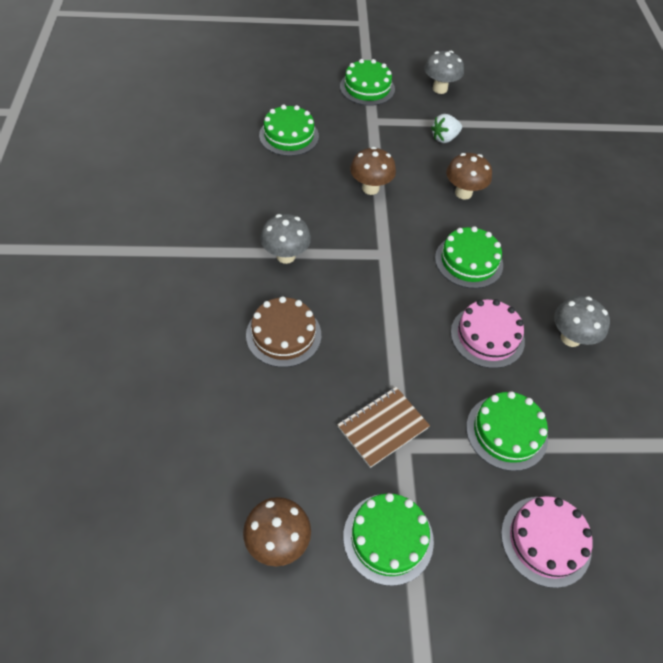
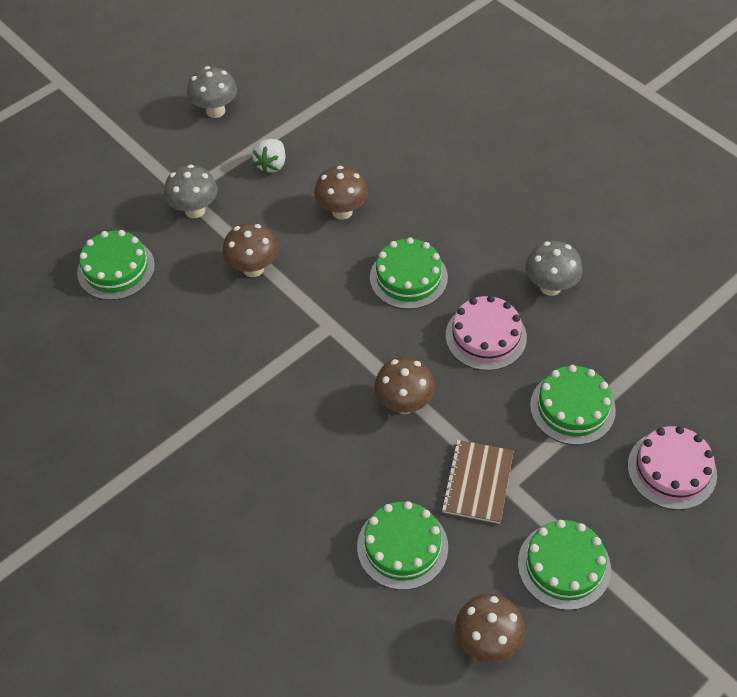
camera: 35 degrees left, 0 degrees up
brown cake [246,296,321,367] -> none
grey mushroom [260,214,311,264] -> grey mushroom moved to [164,165,218,218]
green cake [340,59,395,106] -> green cake moved to [357,501,448,590]
none -> brown mushroom [374,357,435,414]

